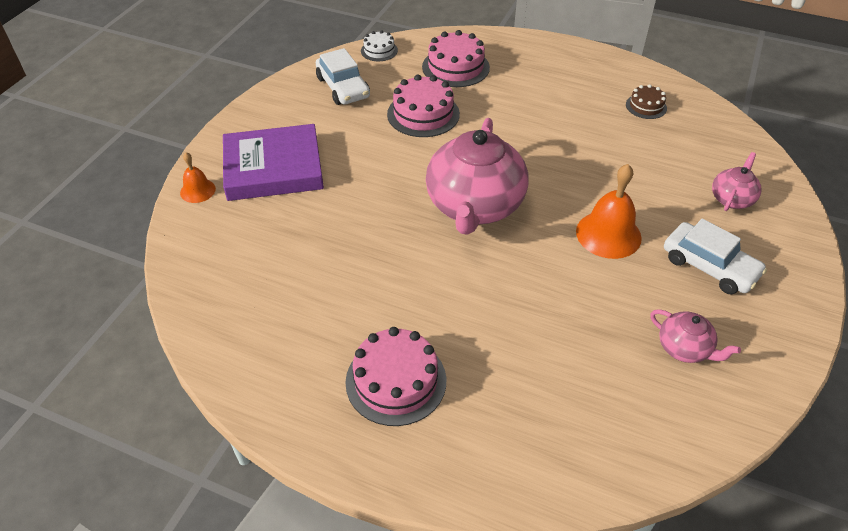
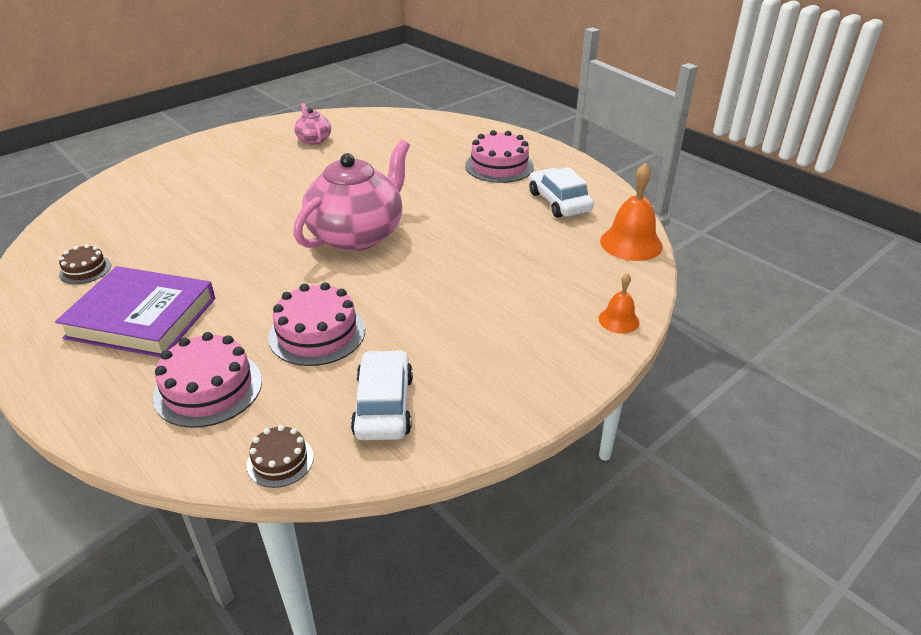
camera: 155 degrees left, 10 degrees down
purple book [223,124,324,201] -> purple book moved to [55,266,215,357]
white cake [361,30,398,61] -> brown cake [247,425,314,488]
orange bell [576,164,642,259] -> orange bell moved to [600,163,663,261]
white car [664,219,767,294] -> white car moved to [529,167,594,218]
pink teapot [712,152,762,211] -> none

